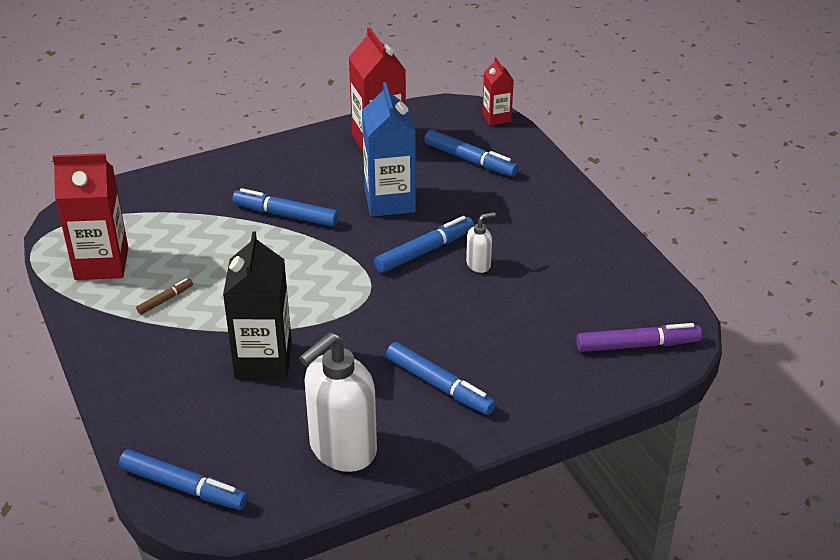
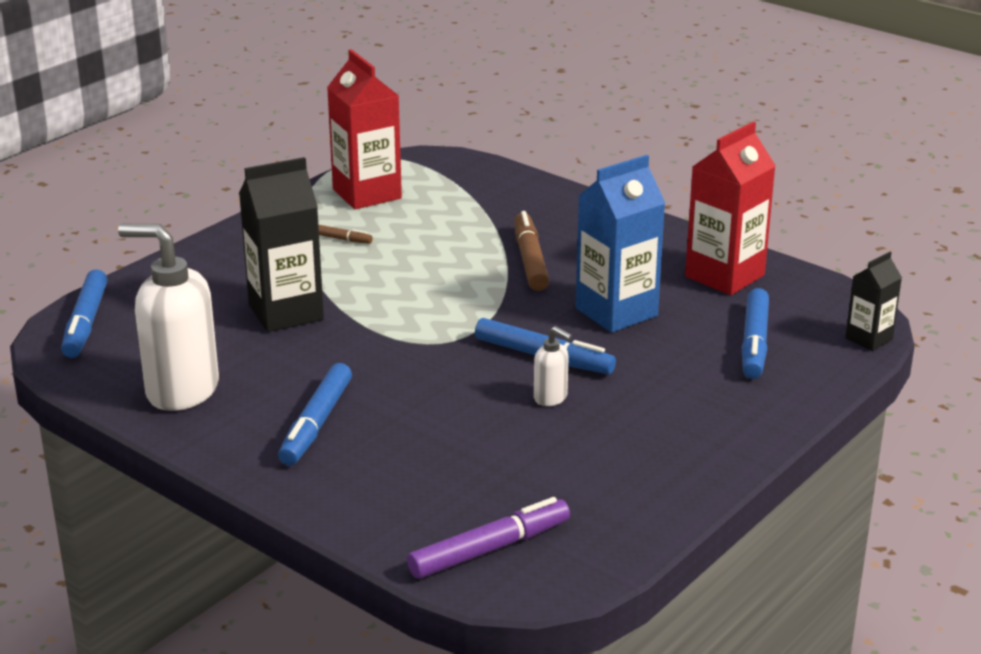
camera: 65 degrees right, 10 degrees down
blue marker [232,188,339,227] -> brown marker [514,211,549,291]
red carton [482,57,514,126] -> black carton [845,252,902,351]
purple marker [576,323,702,352] -> purple marker turned 90 degrees counterclockwise [407,497,570,579]

